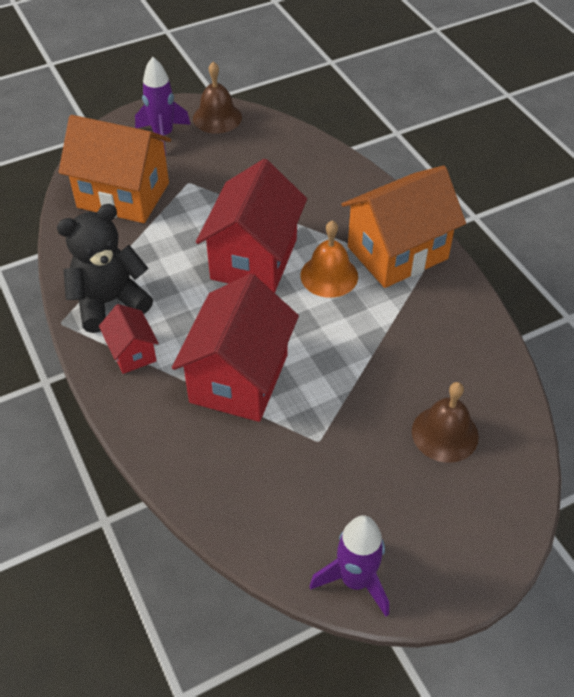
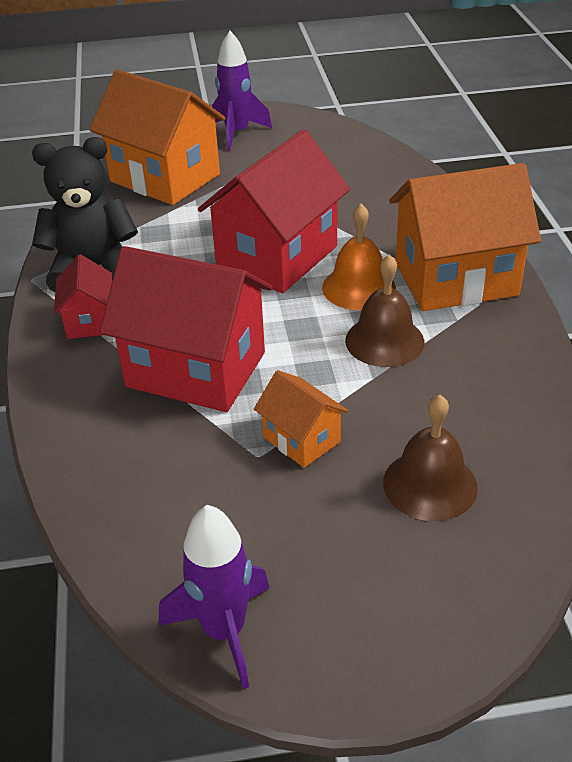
camera: 20 degrees right, 10 degrees down
red house [172,274,299,422] -> red house turned 75 degrees clockwise [100,246,273,412]
brown bell [193,62,242,133] -> brown bell moved to [345,255,424,367]
none -> orange house [254,370,348,468]

